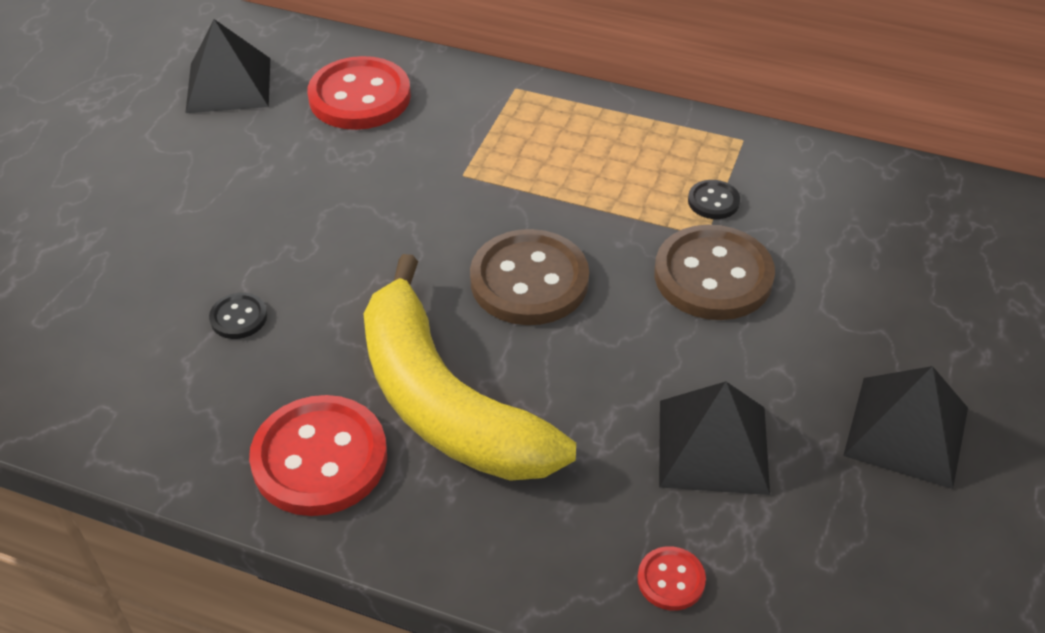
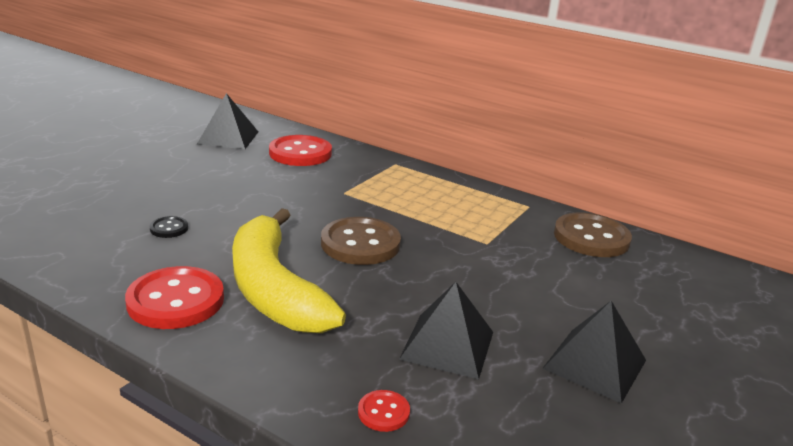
camera: 10 degrees right, 20 degrees down
brown button [654,225,775,320] -> brown button moved to [554,213,632,257]
black button [688,180,740,219] -> none

